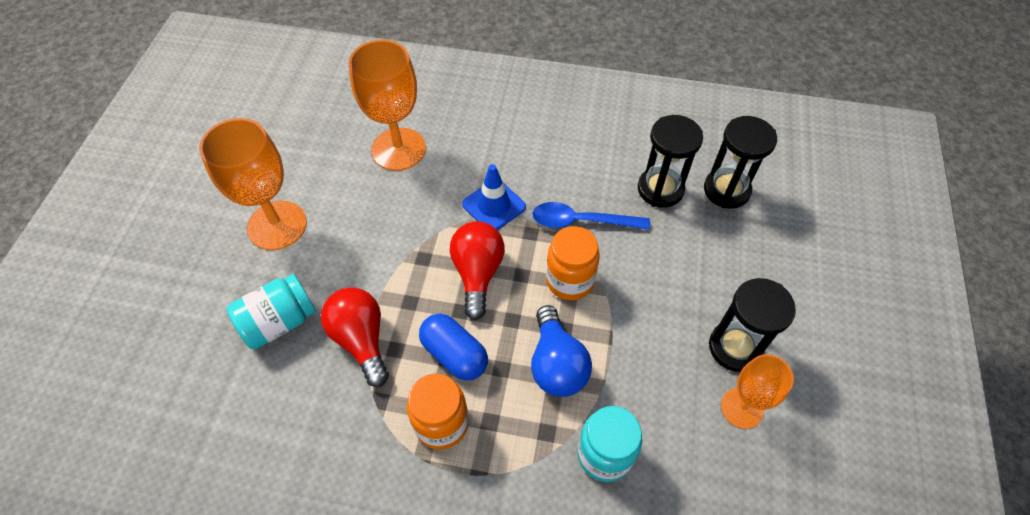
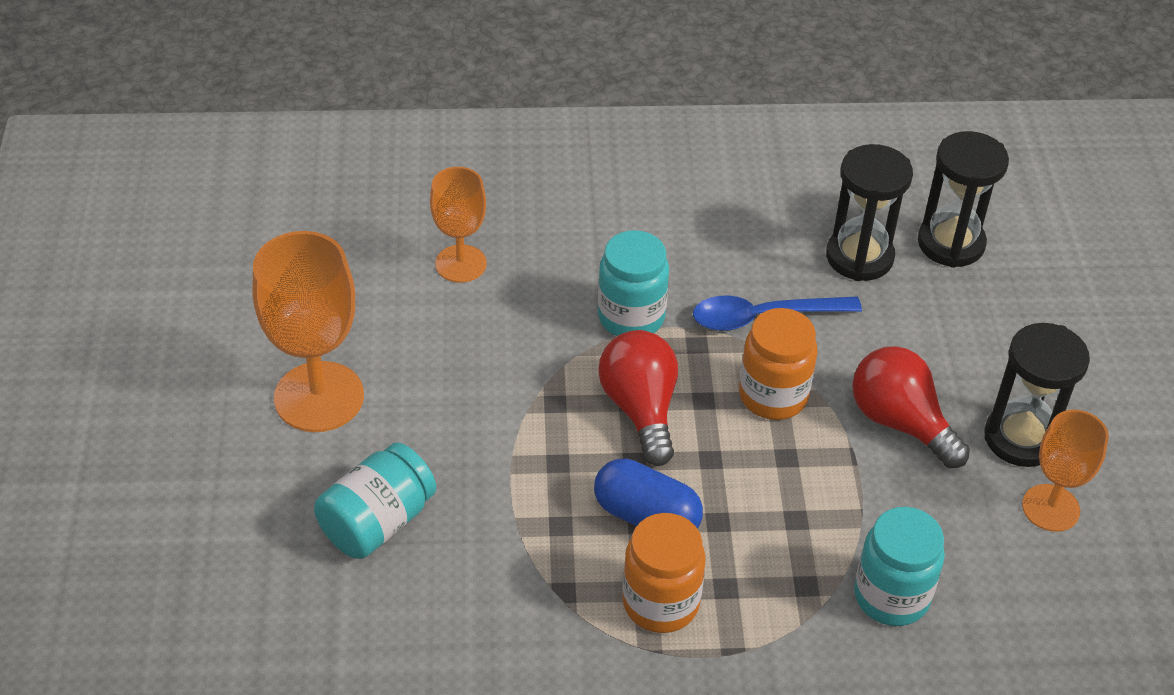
camera: 15 degrees left, 10 degrees down
red light bulb [321,287,389,387] -> red light bulb moved to [852,346,970,468]
orange goblet [349,40,426,171] -> orange goblet [430,167,486,283], size x0.61
blue traffic cone [462,164,526,230] -> turquoise jar [598,230,669,336]
blue light bulb [531,305,592,397] -> none

